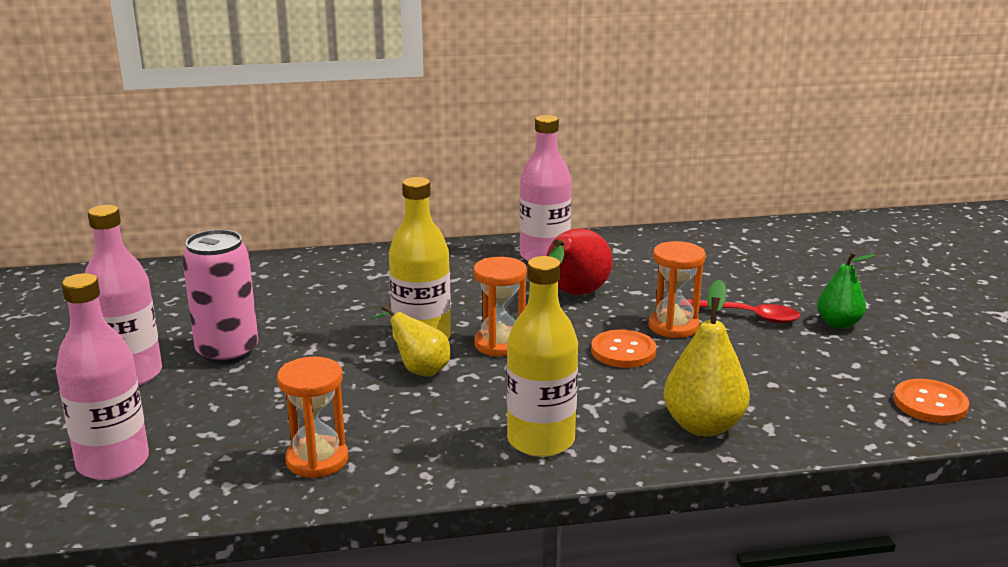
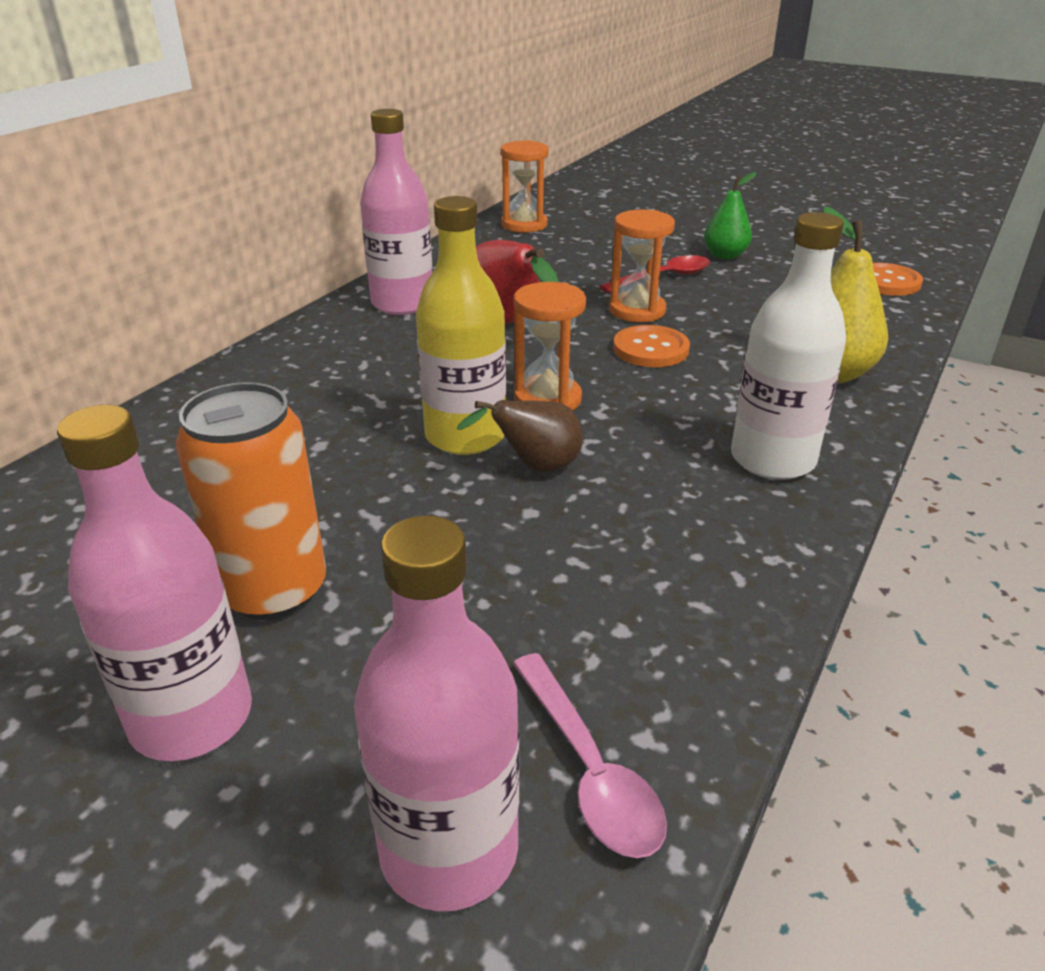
camera: 50 degrees left, 10 degrees up
pink can [182,229,258,364] -> orange can [175,382,326,620]
orange hourglass [277,357,348,478] -> orange hourglass moved to [501,140,549,233]
yellow pear [371,305,450,376] -> brown pear [457,400,583,472]
yellow bottle [507,256,578,457] -> white bottle [731,212,846,480]
none -> pink spoon [513,653,667,858]

